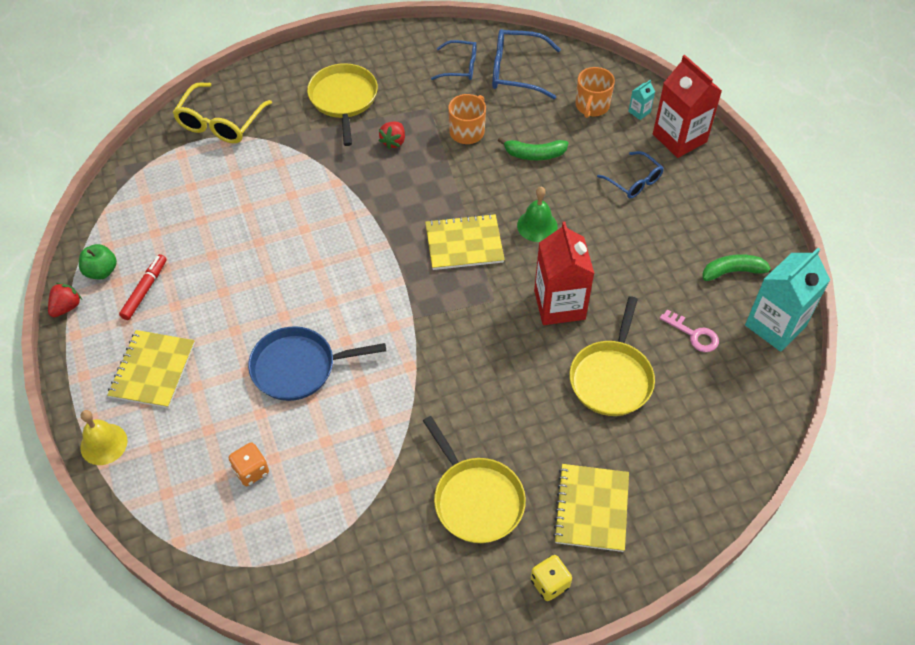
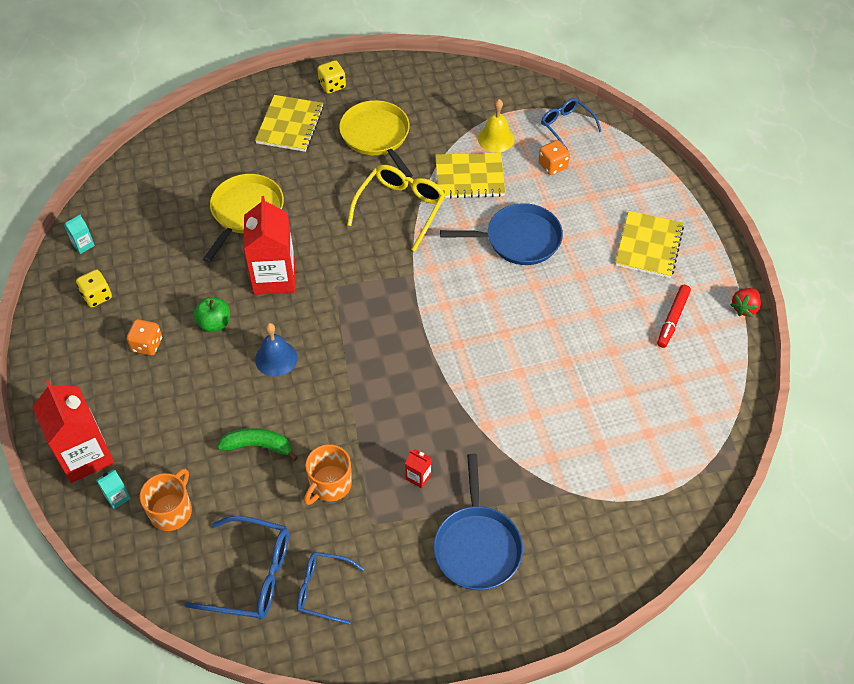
camera: 175 degrees left, 0 degrees up
green apple [79,244,117,279] -> green apple moved to [193,297,230,332]
yellow bell [80,410,127,465] -> yellow bell moved to [478,99,515,153]
yellow glasses [173,82,272,143] -> yellow glasses moved to [347,165,445,252]
yellow pan [307,63,378,146] -> blue pan [434,454,523,590]
red strawberry [379,122,405,149] -> red carton [405,449,432,488]
yellow notebook [425,214,505,270] -> yellow notebook moved to [435,152,505,198]
green bell [517,187,558,242] -> blue bell [255,323,297,377]
blue glasses [597,151,664,199] -> blue glasses moved to [541,98,601,150]
pink key [660,310,719,352] -> none
green banana [703,254,774,281] -> yellow dice [76,270,112,307]
turquoise carton [745,248,830,352] -> turquoise carton [64,215,95,254], size x0.42
none -> orange dice [127,319,162,356]

